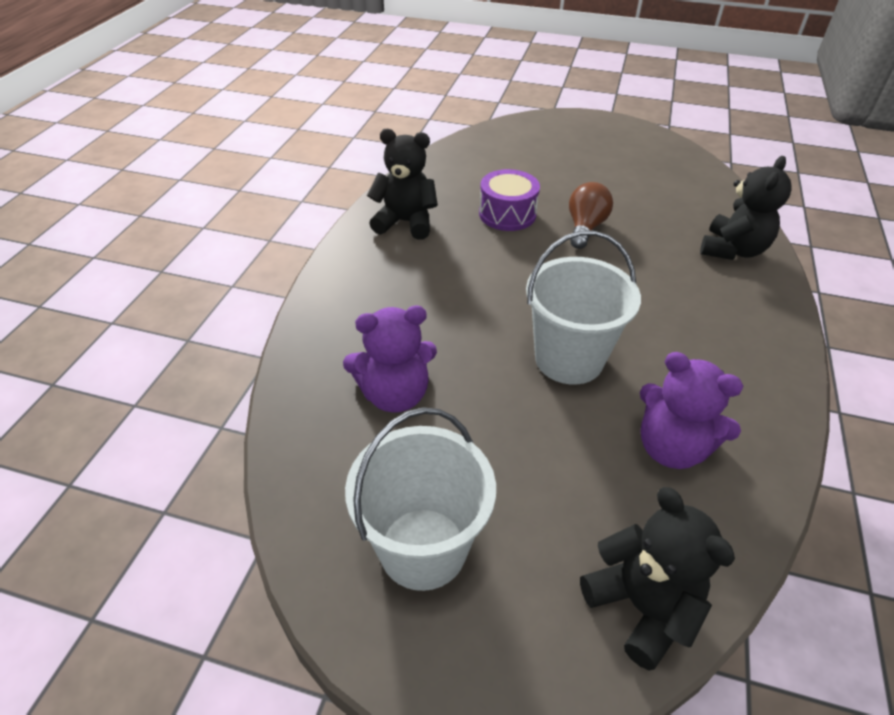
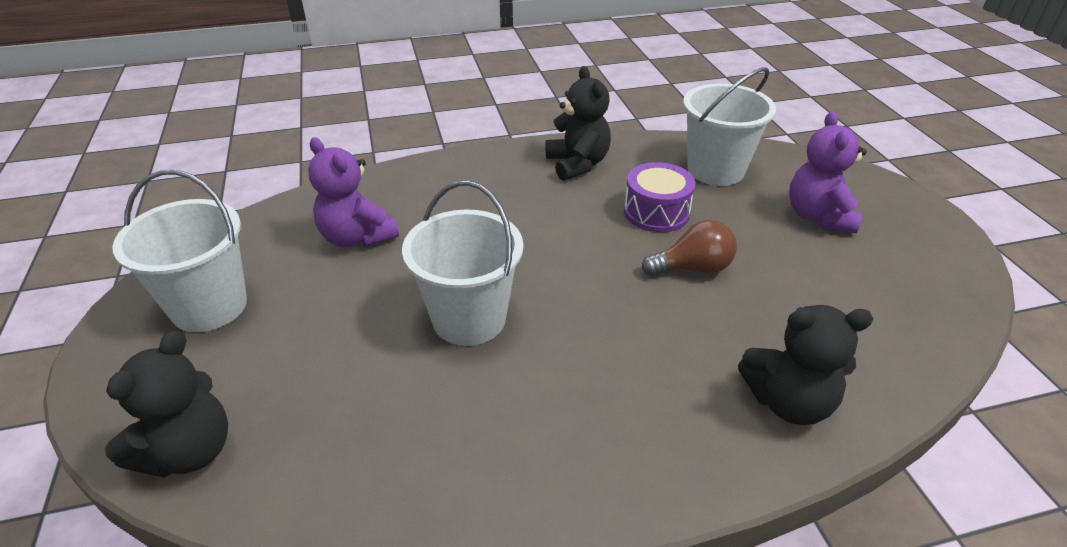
camera: 60 degrees right, 5 degrees down
purple teddy bear [640,352,744,469] -> purple teddy bear moved to [789,111,867,233]
none -> white bucket [683,67,776,186]

